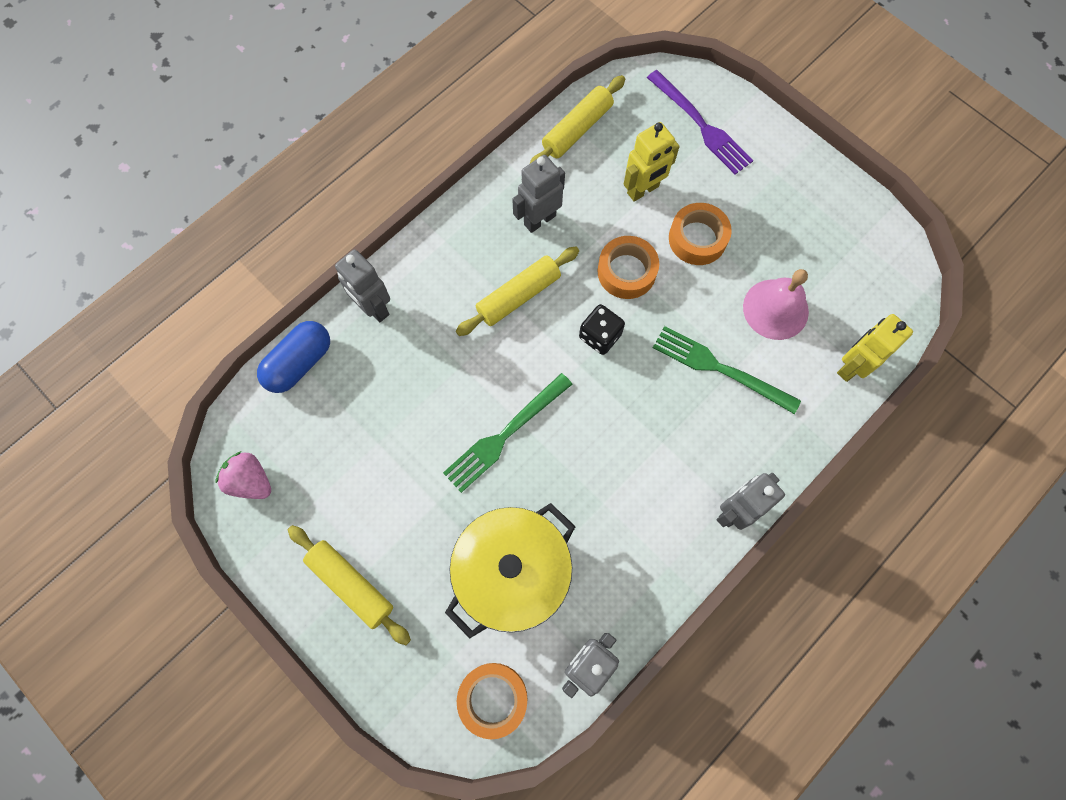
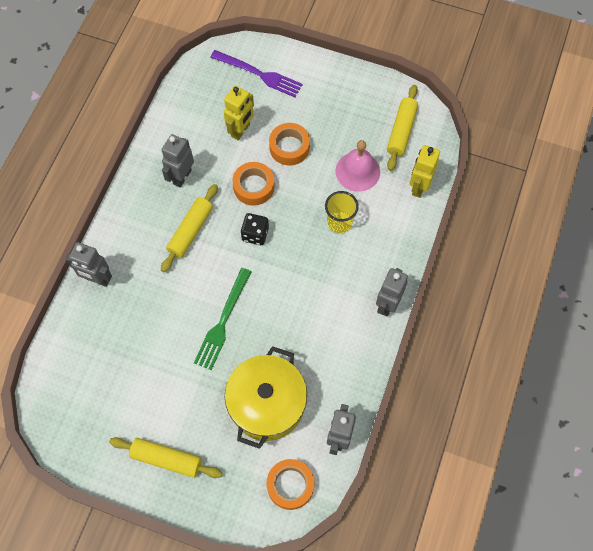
camera: 25 degrees left, 5 degrees down
pink strawberry [215,451,271,499] -> none
blue capsule [257,321,330,393] -> none
yellow rolling pin [530,75,625,163] -> yellow rolling pin moved to [387,85,418,171]
green fork [653,326,801,414] -> yellow cup [325,191,359,233]

